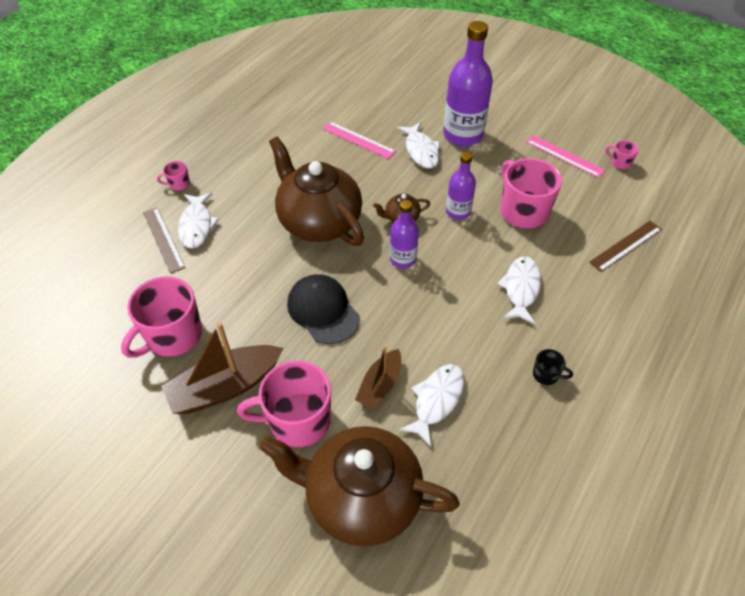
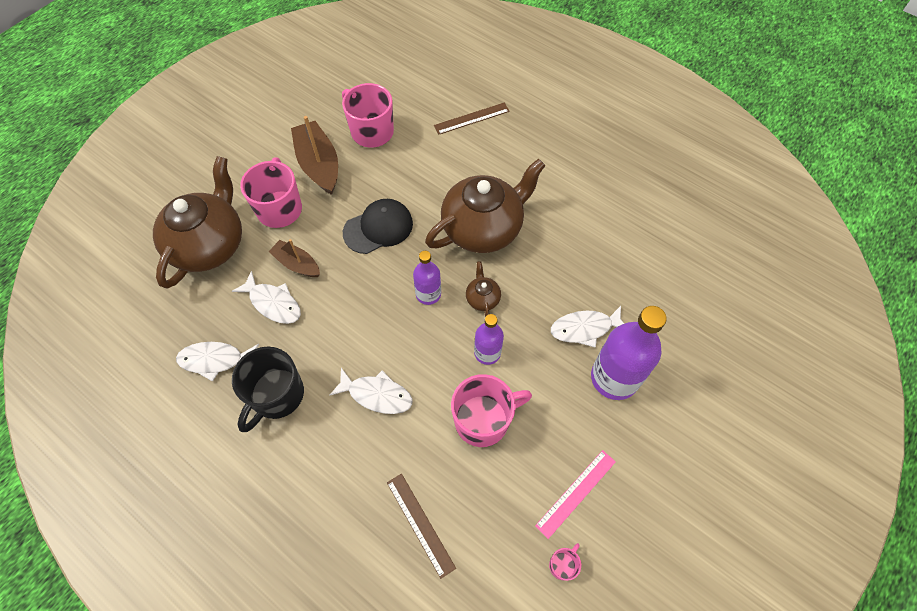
camera: 95 degrees right, 10 degrees up
pink mug [157,161,190,190] -> none
white fish [178,193,219,249] -> white fish moved to [176,342,259,382]
pink ruler [323,121,396,159] -> none
black mug [533,349,573,385] -> black mug [232,347,304,432], size x2.26

